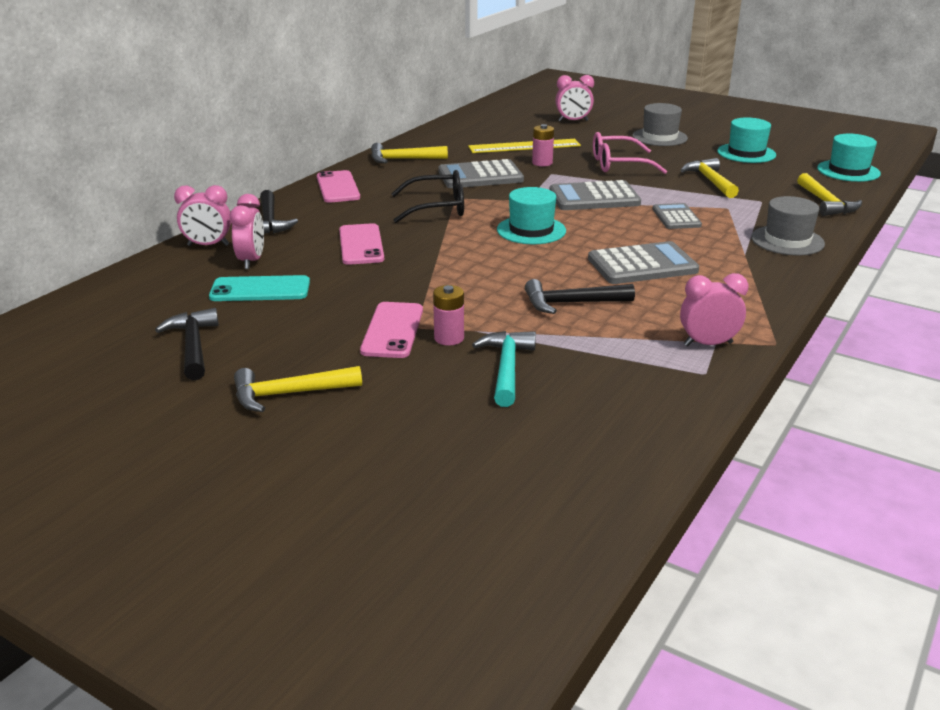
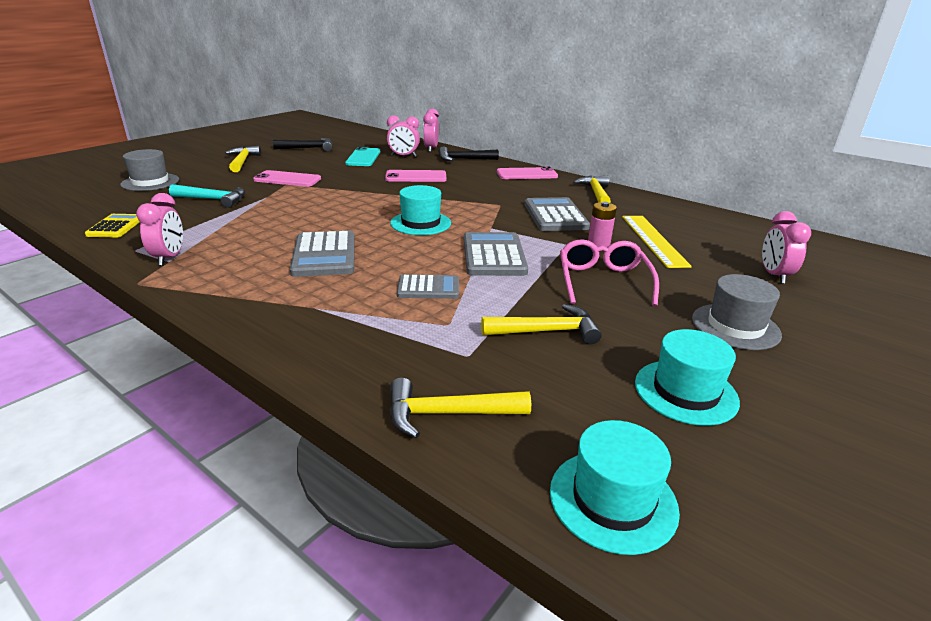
camera: 95 degrees right, 0 degrees up
black glasses [391,170,464,223] -> none
pink battery [433,285,464,345] -> none
black hammer [525,279,635,314] -> none
grey hat [751,196,825,255] -> grey hat moved to [120,149,179,191]
none -> yellow calculator [85,214,139,237]

